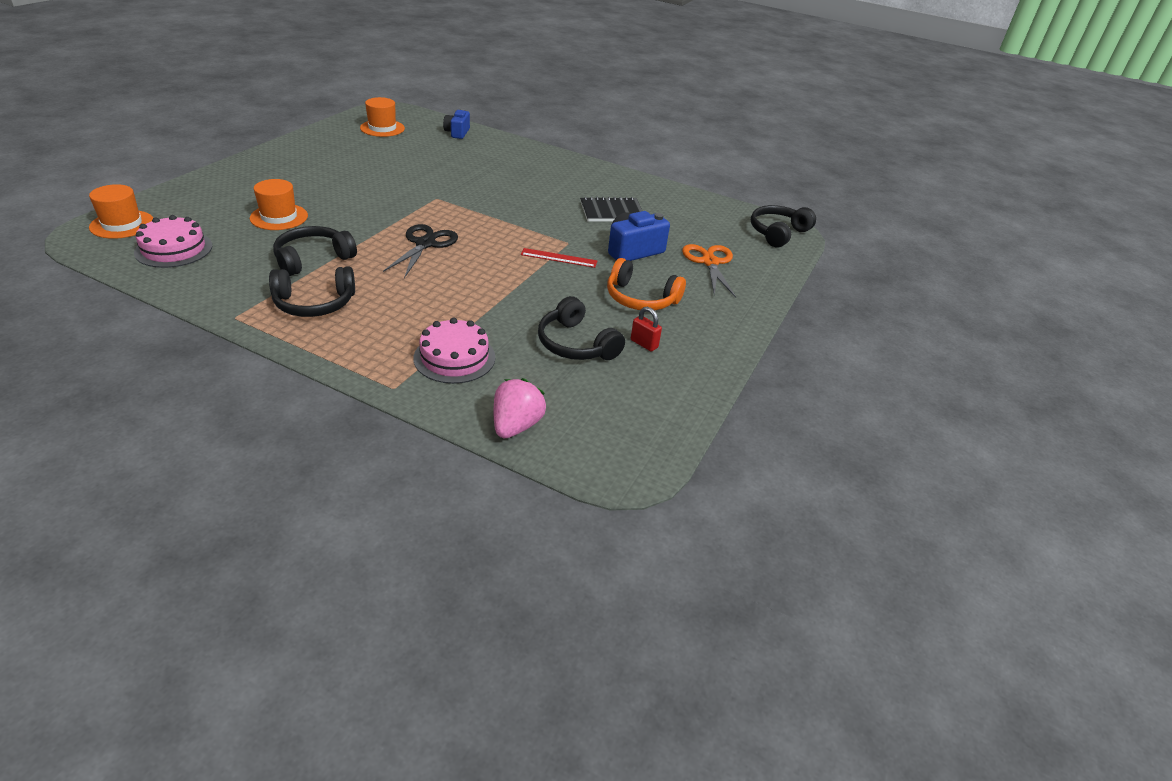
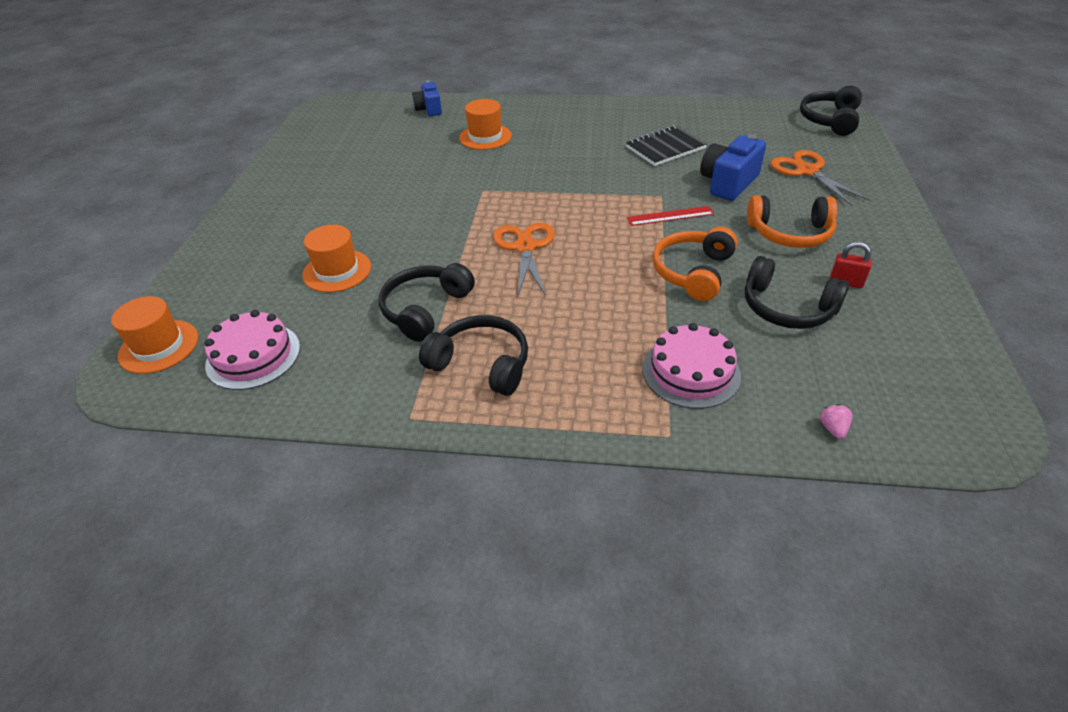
camera: 15 degrees left, 5 degrees up
black headphones [269,266,355,317] -> black headphones turned 120 degrees counterclockwise [419,315,528,396]
orange hat [360,97,405,137] -> orange hat moved to [459,99,512,150]
black scissors [383,224,458,278] -> orange scissors [493,222,555,296]
pink strawberry [494,378,546,438] -> pink strawberry [820,404,852,439], size x0.47
none -> orange headphones [652,227,738,301]

